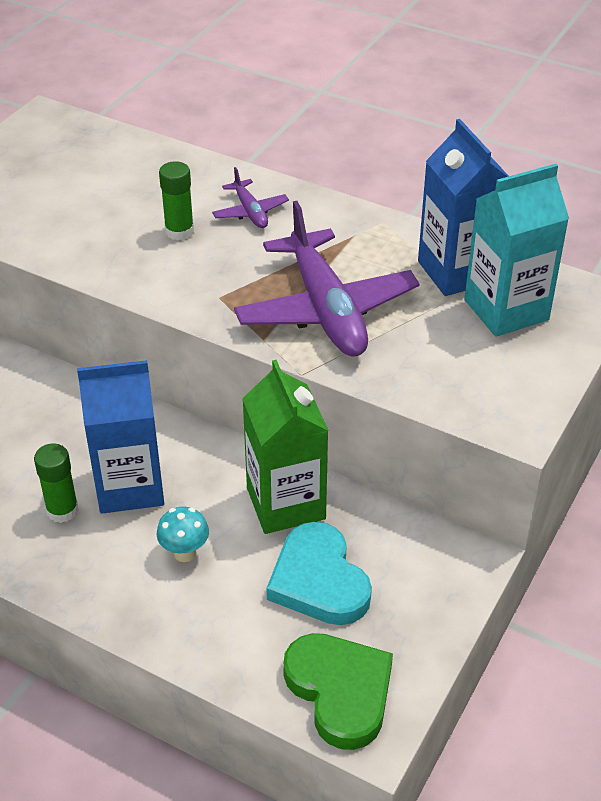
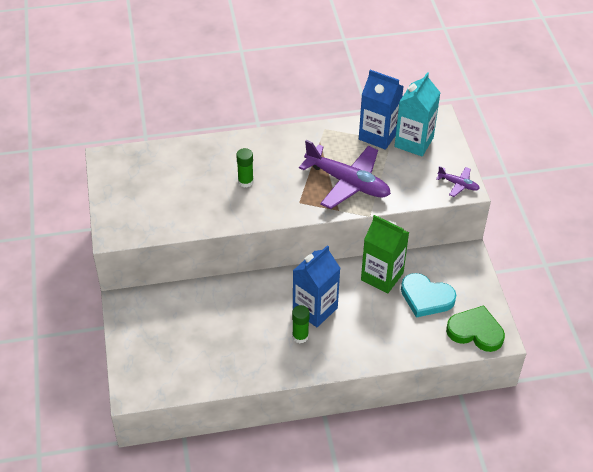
camera: 40 degrees left, 5 degrees up
turquoise mushroom [157,507,209,562] -> none
purple plane [212,167,289,228] -> purple plane moved to [436,166,480,197]

